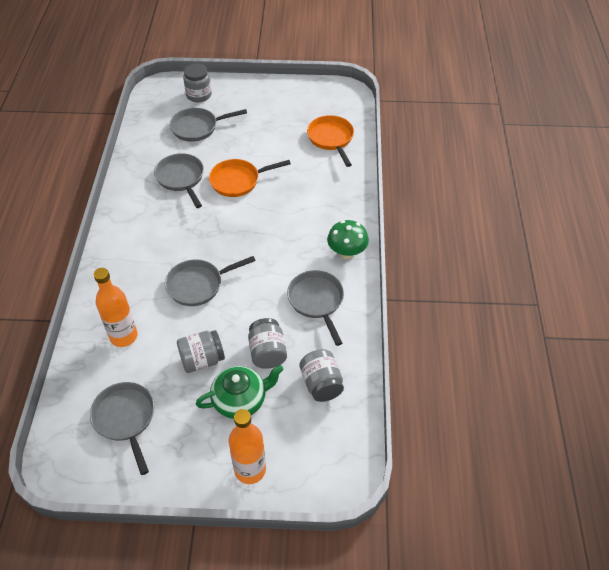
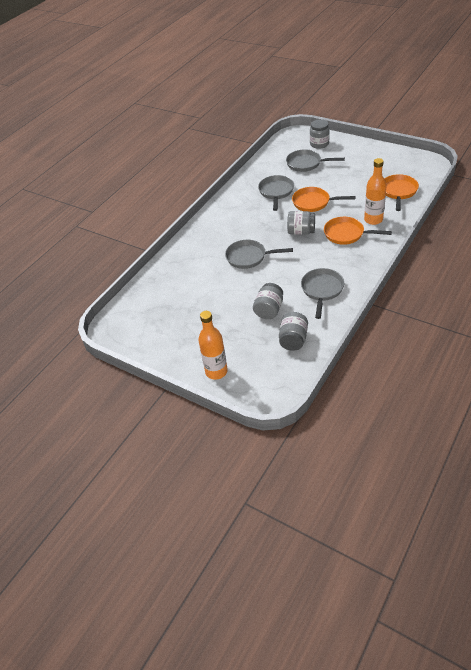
camera: 35 degrees right, 5 degrees down
grey pan [90,382,155,475] -> none
orange bottle [94,268,138,347] -> orange bottle moved to [364,158,387,225]
grey jar [177,330,225,373] -> grey jar moved to [287,211,315,235]
green teapot [196,365,284,419] -> none
green mushroom [327,220,369,259] -> none
none -> orange pan [324,217,392,245]

